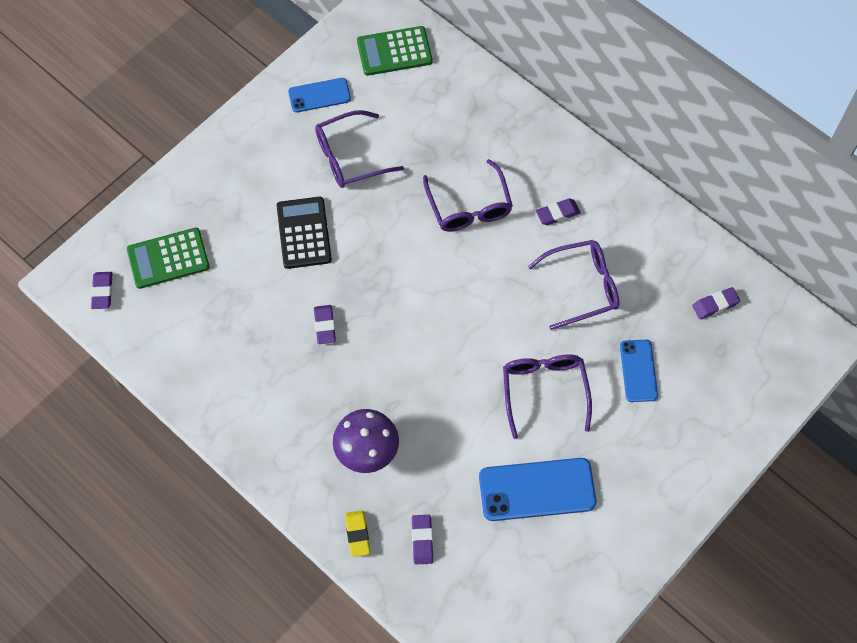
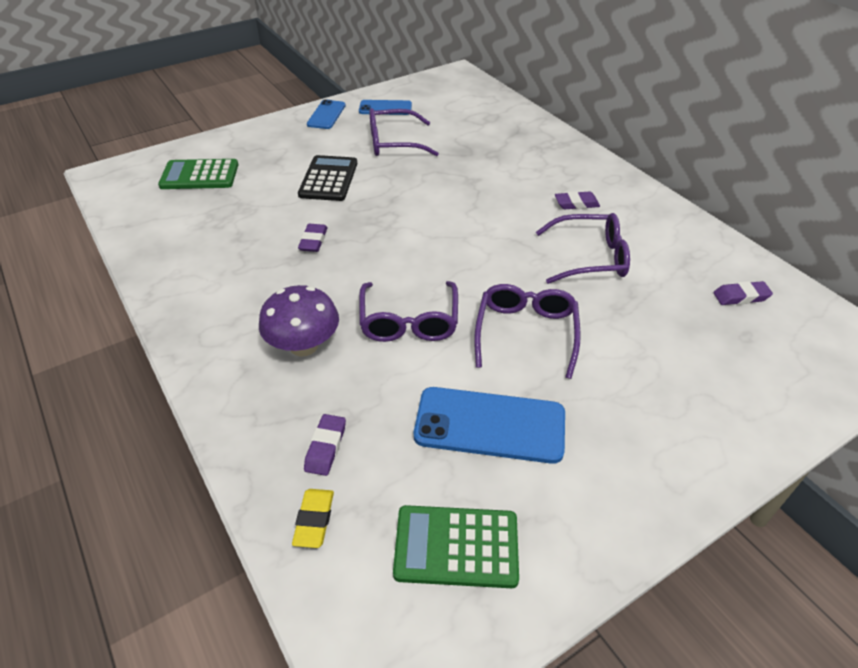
camera: 15 degrees right, 20 degrees down
purple eraser [91,272,113,309] -> none
yellow eraser [345,510,370,557] -> yellow eraser moved to [292,489,334,548]
green calculator [357,26,433,76] -> green calculator moved to [393,505,519,588]
purple glasses [423,159,513,232] -> purple glasses moved to [359,281,458,342]
blue phone [620,340,658,402] -> blue phone moved to [307,99,346,129]

